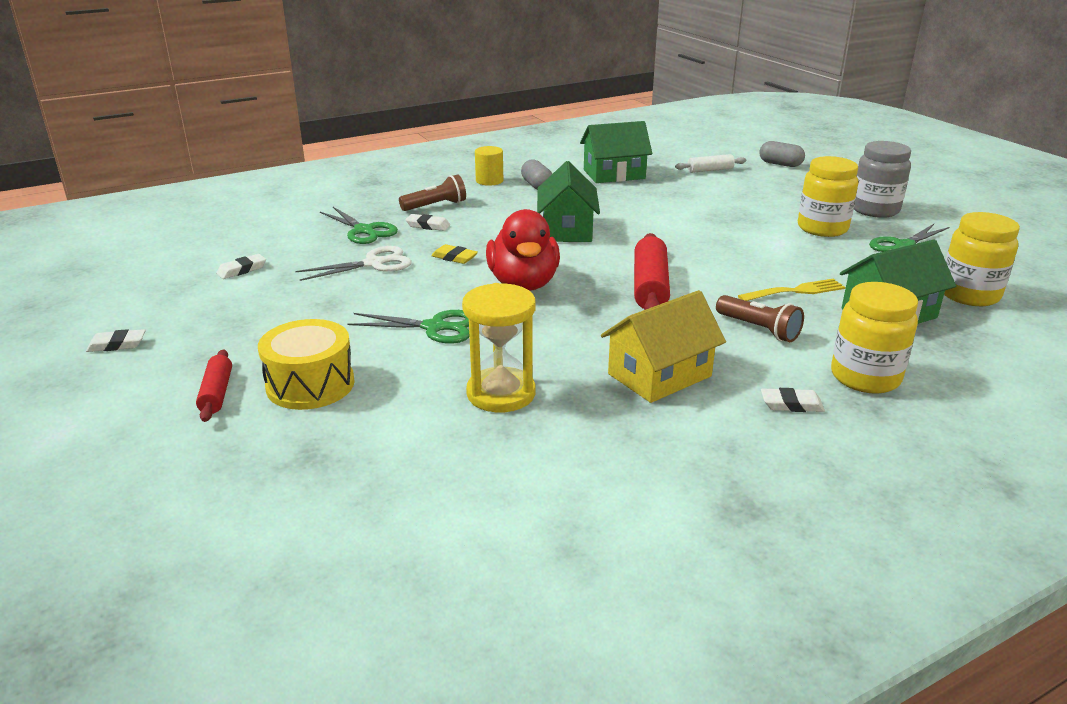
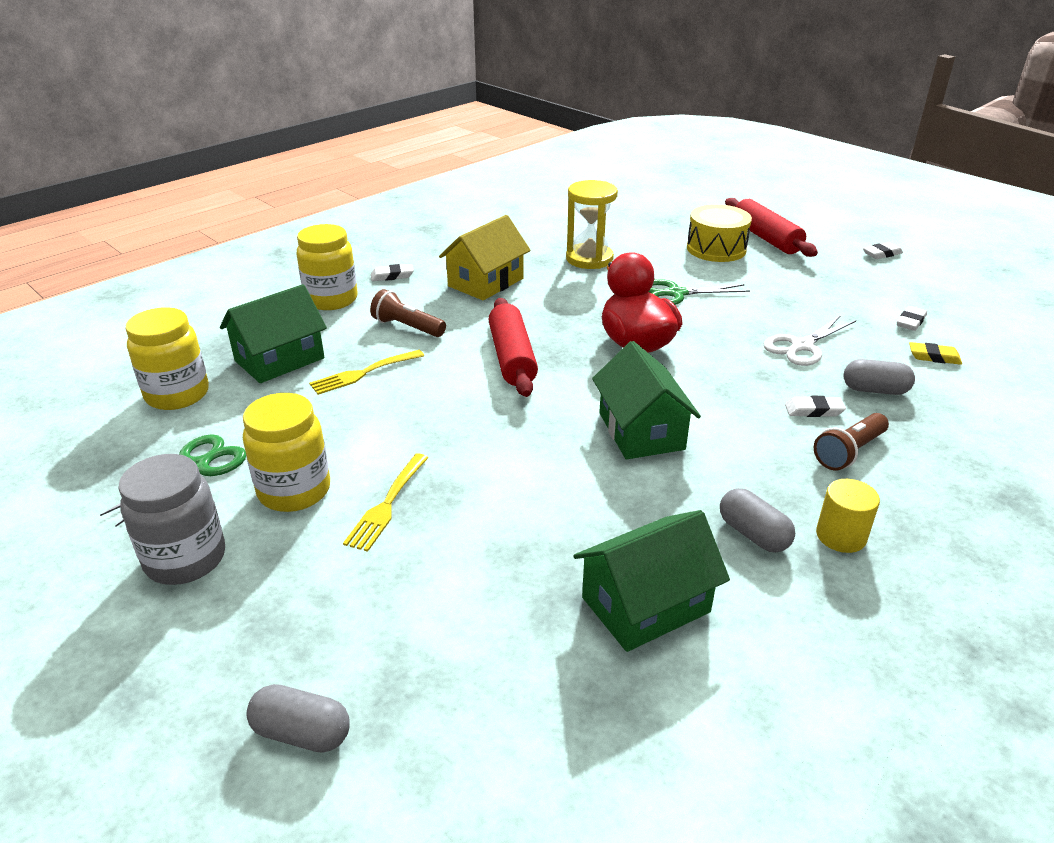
camera: 165 degrees right, 5 degrees up
red rolling pin [196,349,232,422] -> red rolling pin [725,198,818,257], size x1.72
green scissors [320,207,398,244] -> grey capsule [844,359,915,395]
yellow eraser [431,244,478,264] -> yellow eraser moved to [909,342,962,365]
white rolling pin [675,154,746,173] -> none
none -> yellow fork [343,454,428,552]

